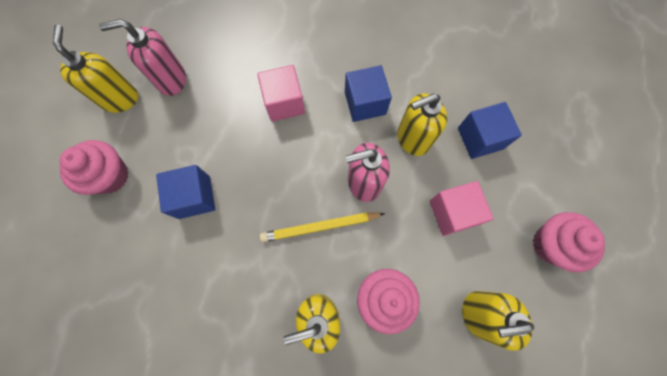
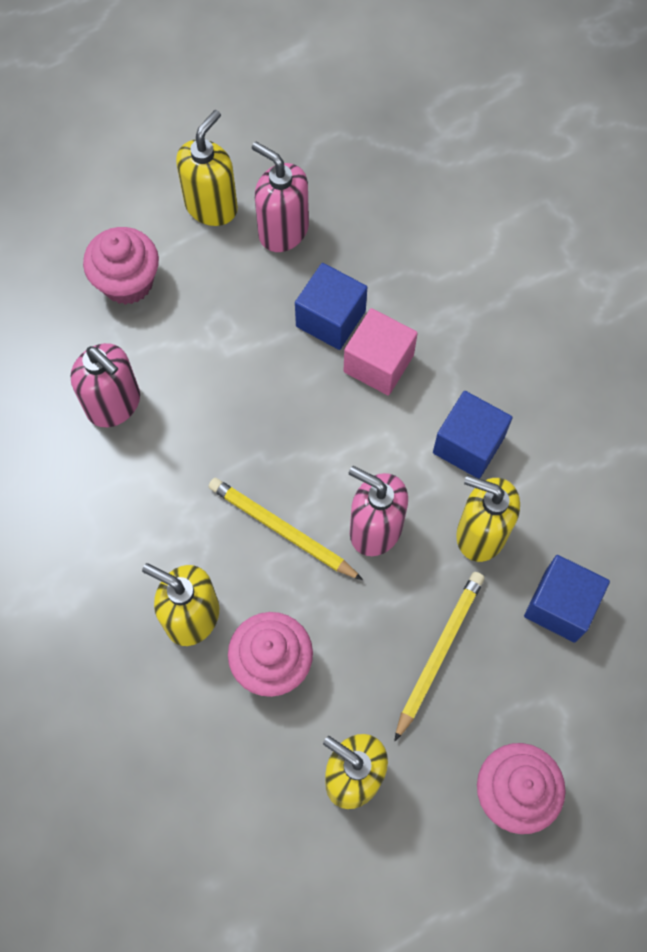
camera: 45 degrees right, 5 degrees down
blue cube [156,165,215,219] -> blue cube moved to [295,263,367,350]
pink cube [430,181,494,236] -> yellow pencil [394,572,485,741]
none -> pink soap dispenser [71,343,140,427]

